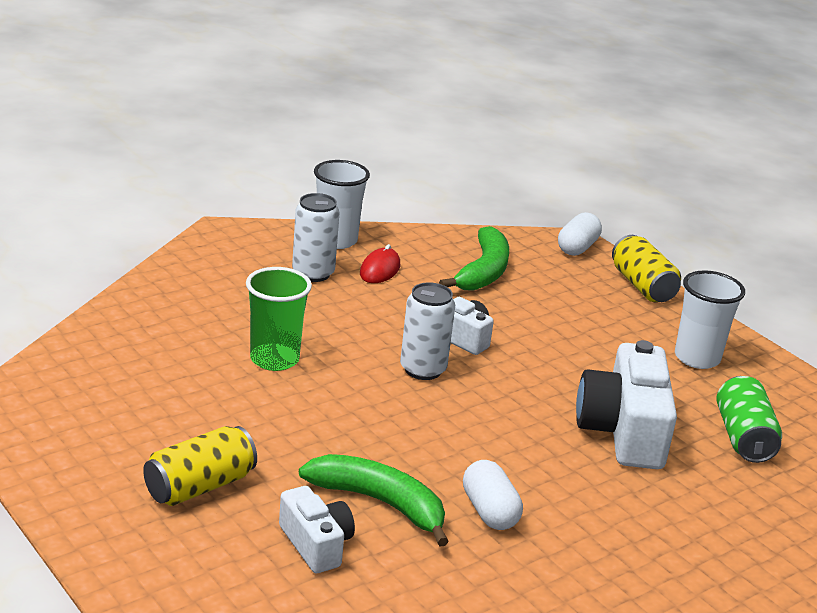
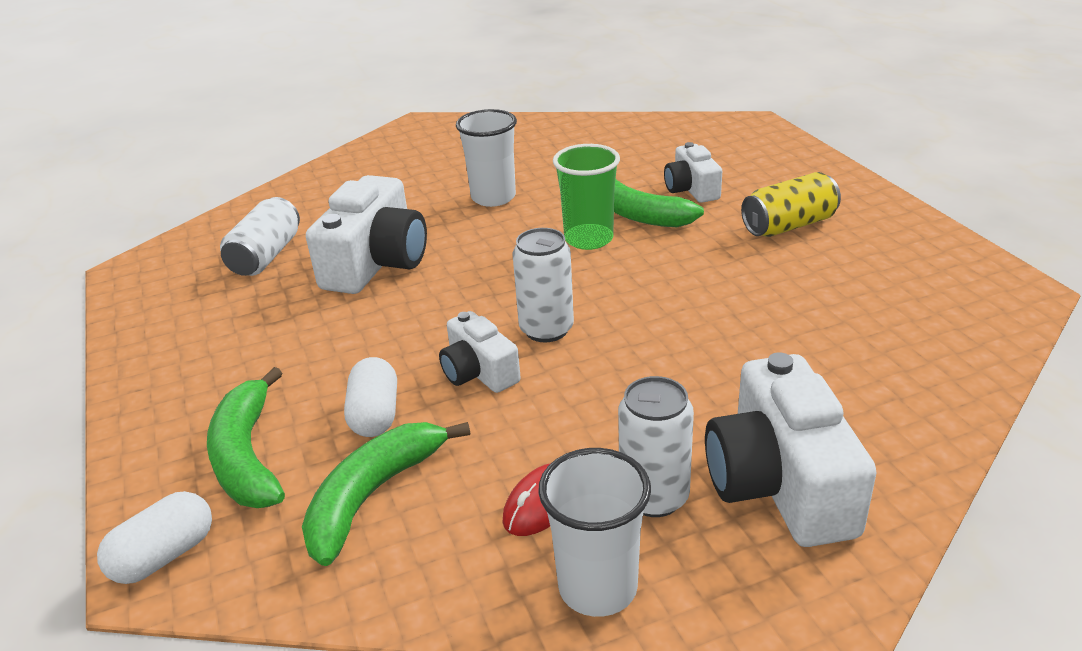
camera: 160 degrees left, 5 degrees up
green cup [246,267,312,371] -> green cup moved to [553,144,620,250]
white capsule [463,460,523,530] -> white capsule moved to [344,357,397,437]
yellow can [612,235,681,303] -> none
white cup [675,270,745,369] -> white cup moved to [456,109,517,207]
green can [716,376,782,463] -> white can [220,197,300,276]
none -> green banana [207,367,285,508]
none -> white camera [705,352,877,547]

